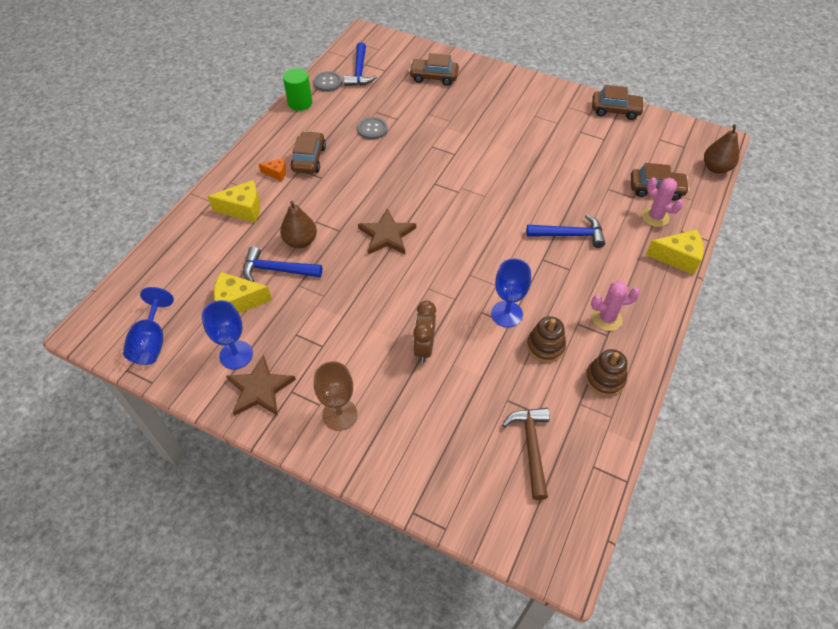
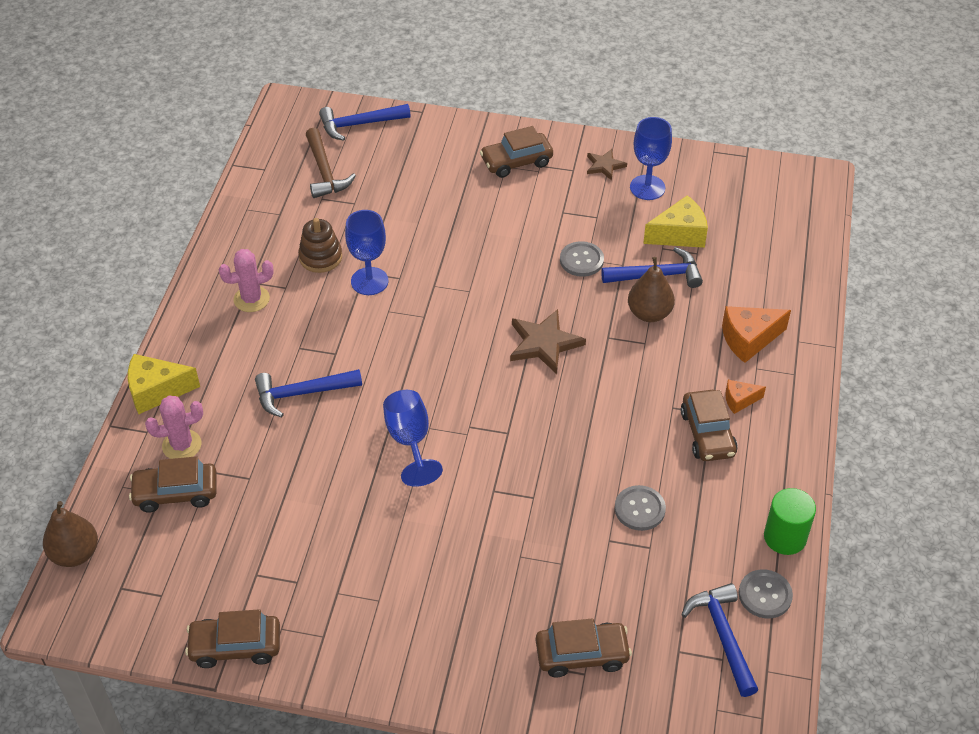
camera: 165 degrees right, 5 degrees down
blue goblet [123,287,174,365] -> blue goblet moved to [383,390,443,487]
yellow cheese [208,180,260,223] -> orange cheese [722,306,791,363]
brown star [226,355,296,416] -> brown star [587,149,627,181], size x0.60
brown goblet [314,361,357,431] -> brown car [480,126,553,178]
brown clock [413,301,436,363] -> none
brown stacking toy [585,349,627,397] -> none
pink cactus [642,177,683,227] -> pink cactus turned 45 degrees counterclockwise [145,395,203,459]
none -> blue hammer [319,104,411,141]
none -> grey button [560,241,604,277]

